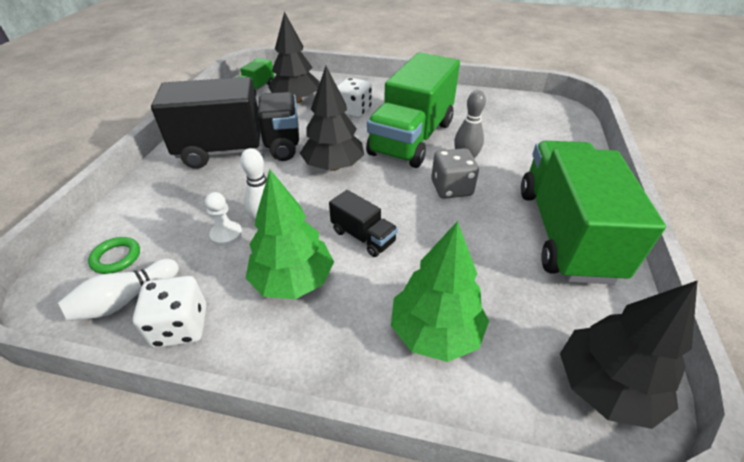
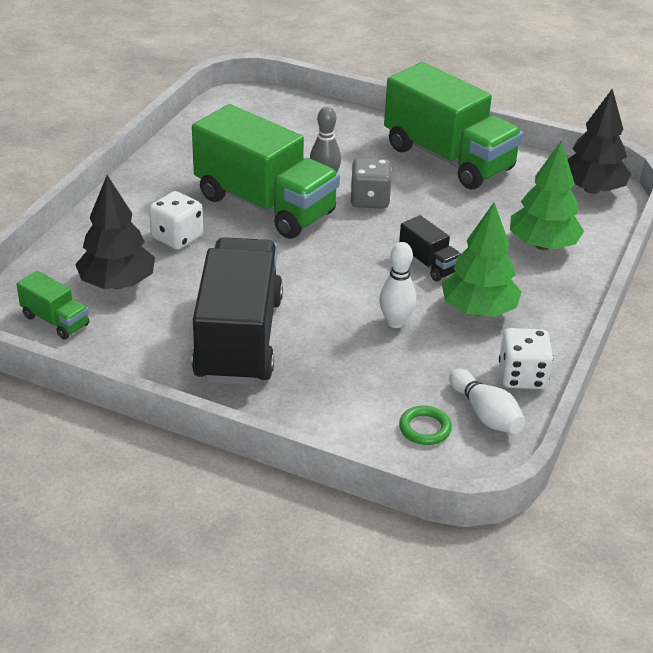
camera: 80 degrees left, 5 degrees down
white pawn [205,192,242,246] -> none
black tree [300,66,364,171] -> none
black truck [329,190,398,257] -> black truck turned 90 degrees clockwise [399,215,461,281]
green truck [521,141,666,284] -> green truck turned 150 degrees counterclockwise [384,62,523,189]

